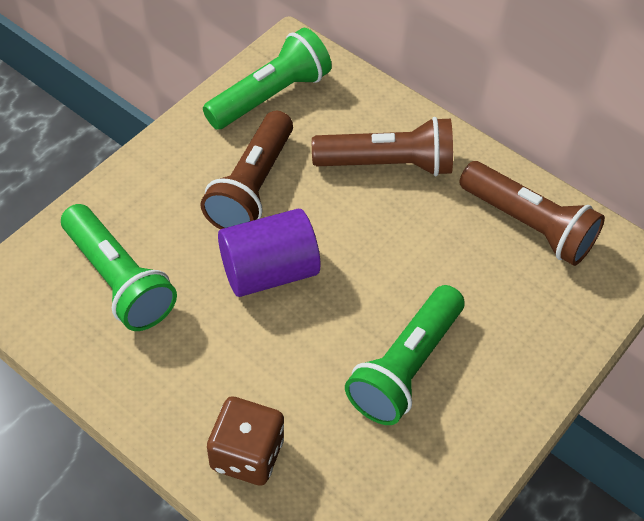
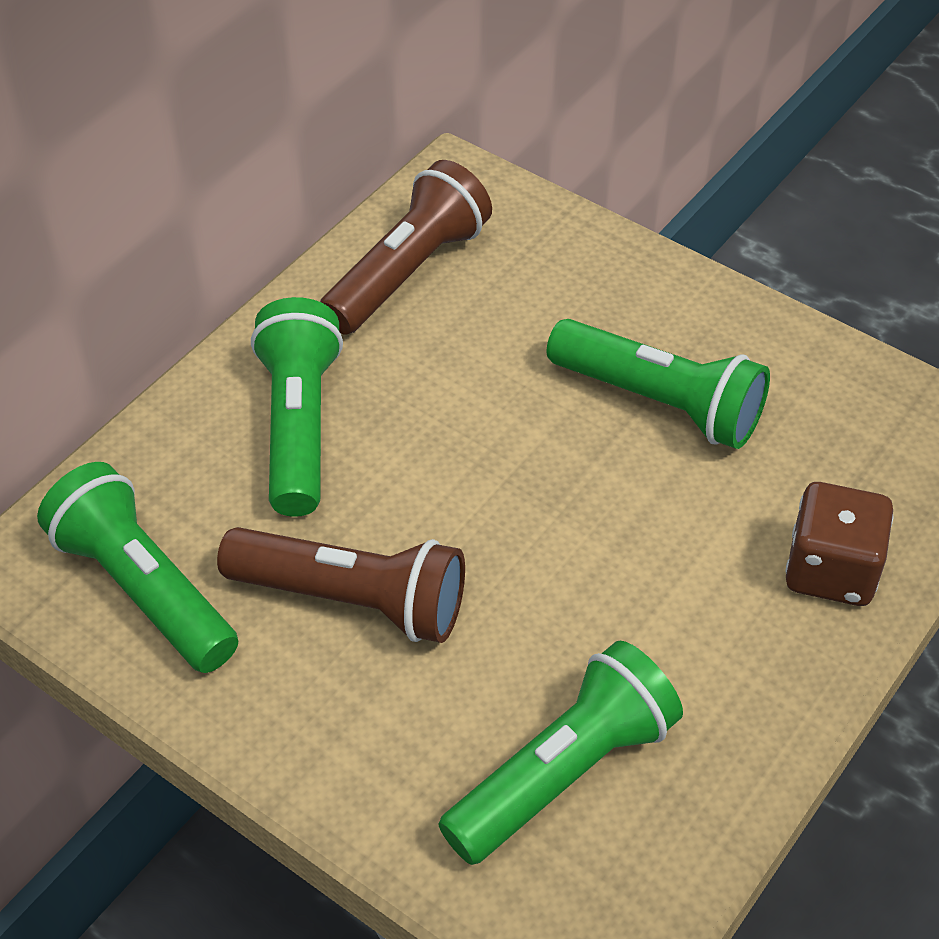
camera: 90 degrees left, 5 degrees down
purple cylinder [218,209,321,297] -> none
brown flashlight [312,117,453,176] -> green flashlight [251,297,343,517]

